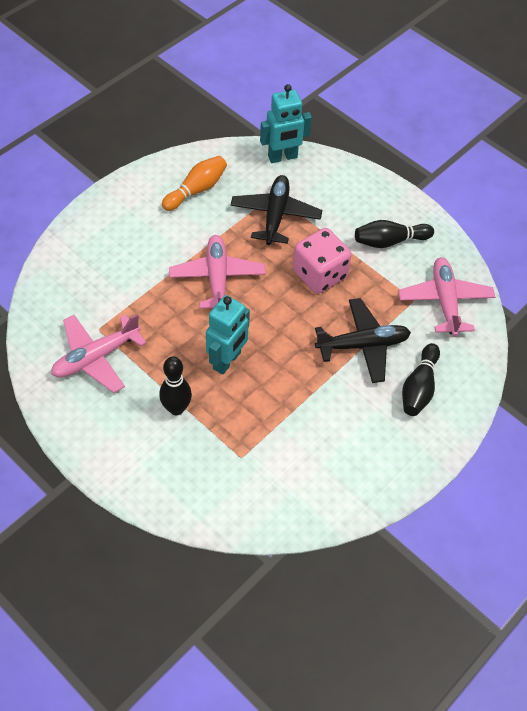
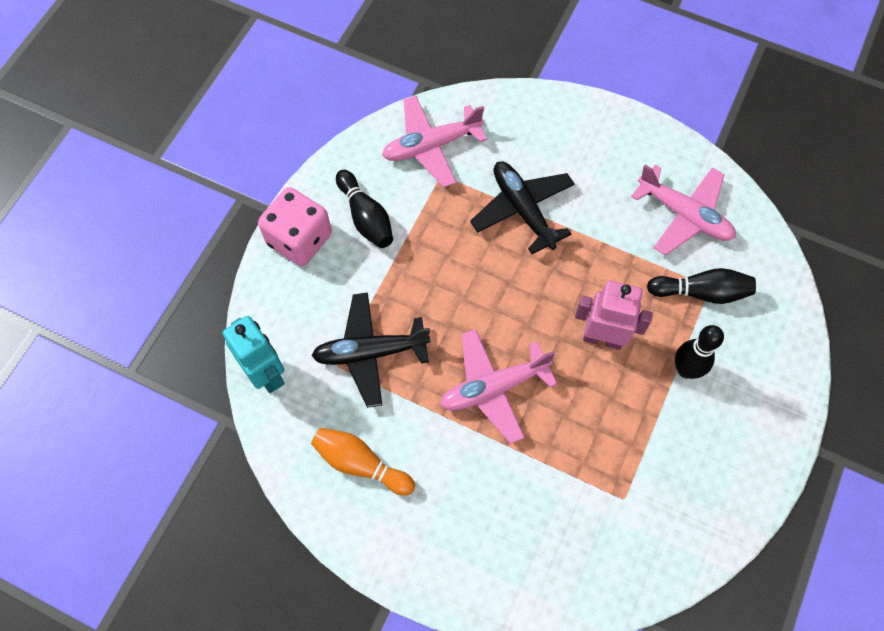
camera: 105 degrees left, 10 degrees up
pink plane [51,314,146,393] -> pink plane moved to [631,164,736,256]
turquoise robot [206,295,250,375] -> pink robot [575,281,653,350]
pink dice [293,228,352,294] -> pink dice moved to [258,187,332,266]
black bowling pin [402,343,440,416] -> black bowling pin moved to [647,268,756,304]

